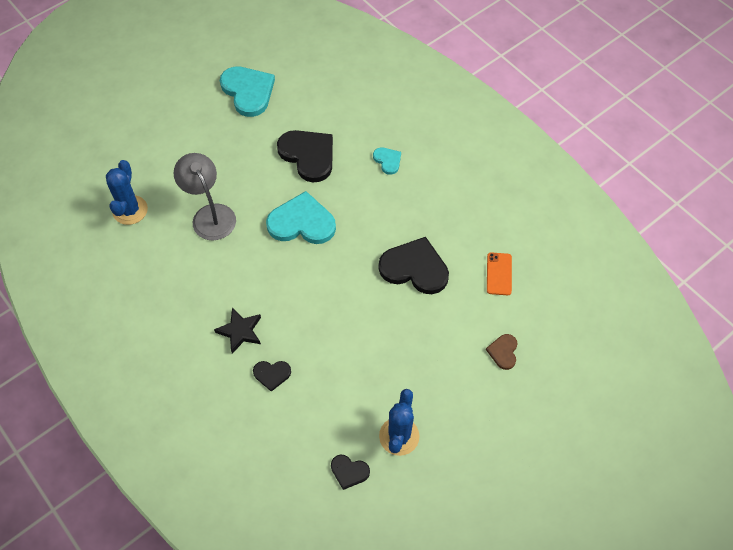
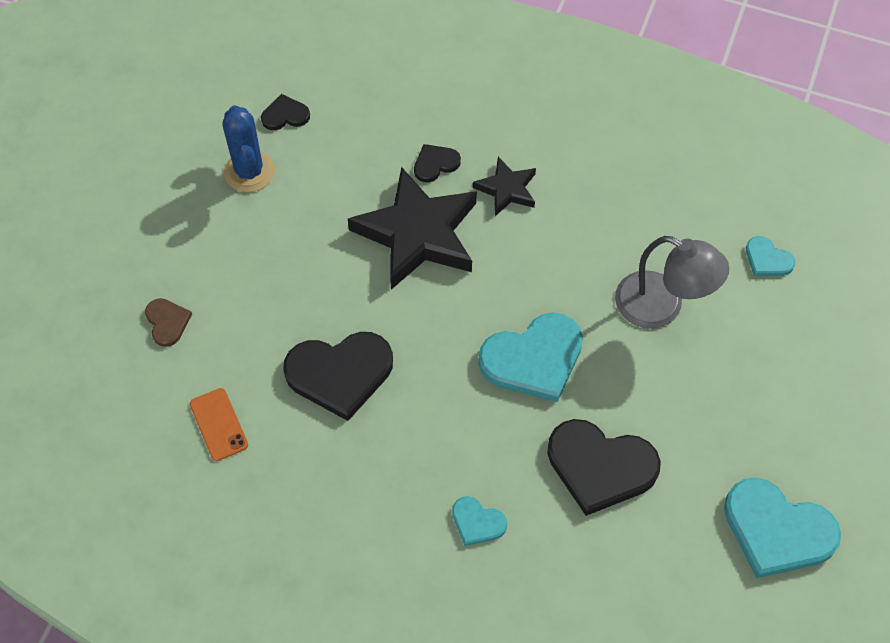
camera: 150 degrees right, 0 degrees up
blue cactus [106,160,148,225] -> turquoise heart [746,236,795,276]
none -> black star [348,167,477,290]

